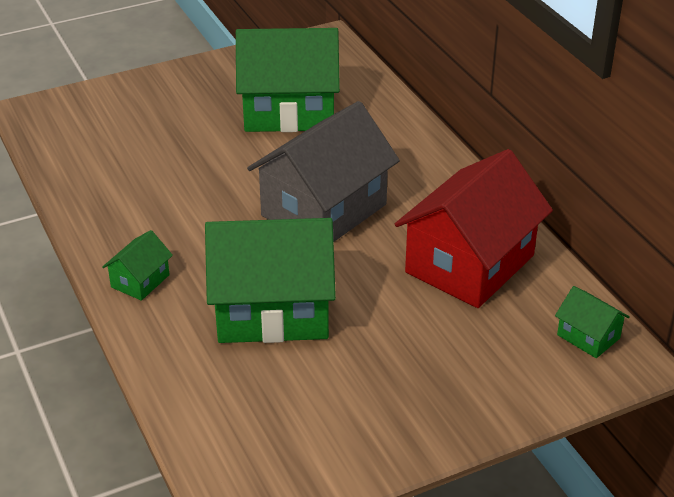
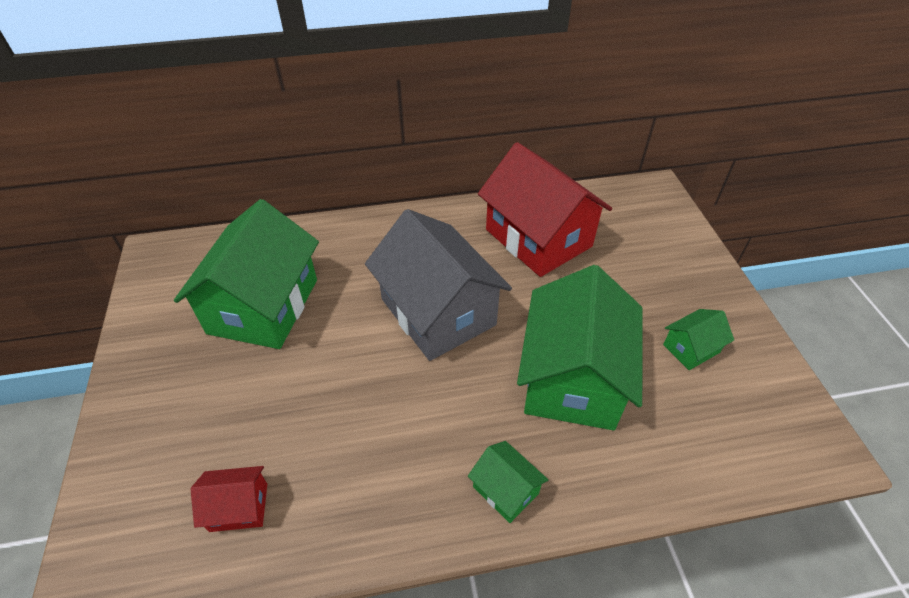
camera: 75 degrees left, 10 degrees up
green house [555,286,630,358] -> green house moved to [663,309,734,370]
none -> red house [191,466,267,532]

